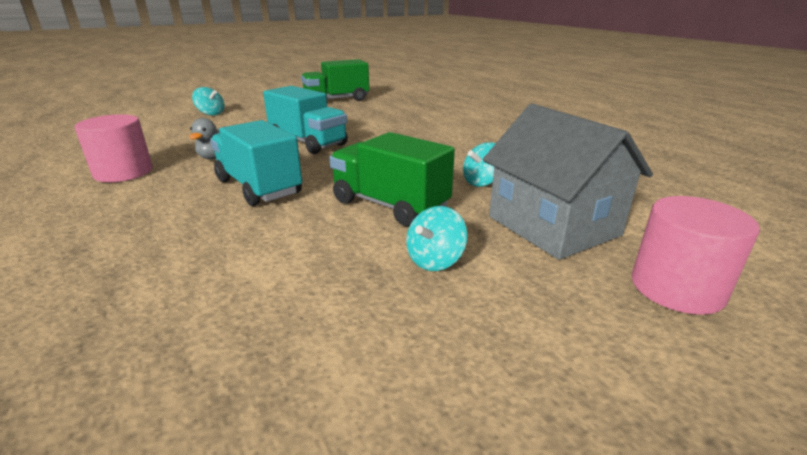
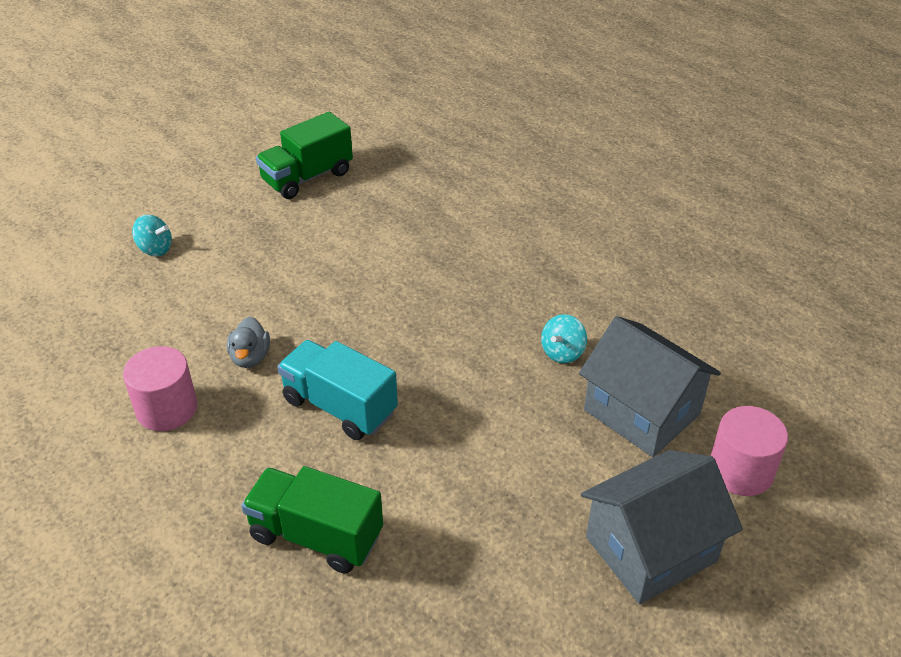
camera: 15 degrees left, 15 degrees up
turquoise truck [263,86,348,154] -> none
green truck [329,132,455,226] -> green truck moved to [241,466,383,573]
turquoise spinning top [406,206,467,271] -> none
none -> grey house [581,450,743,604]

